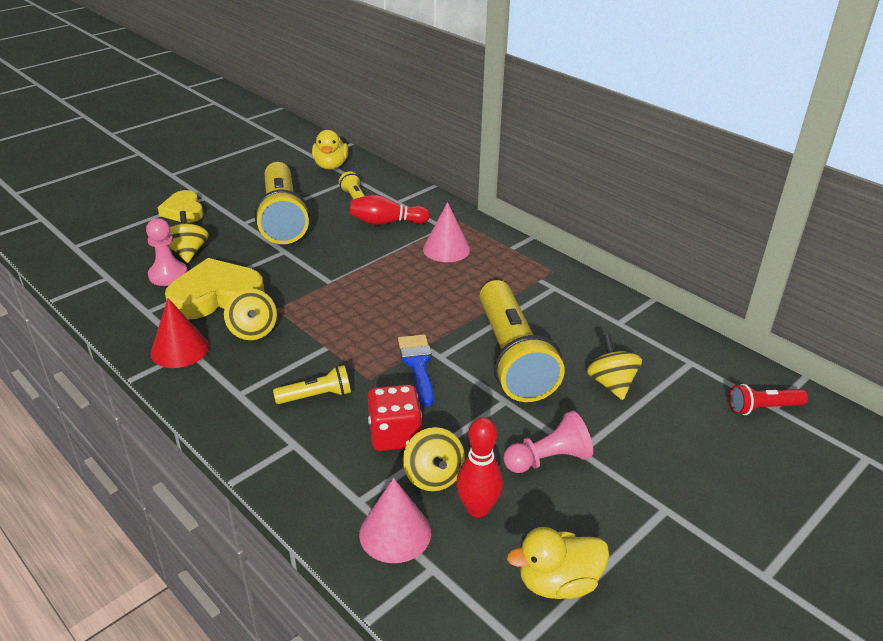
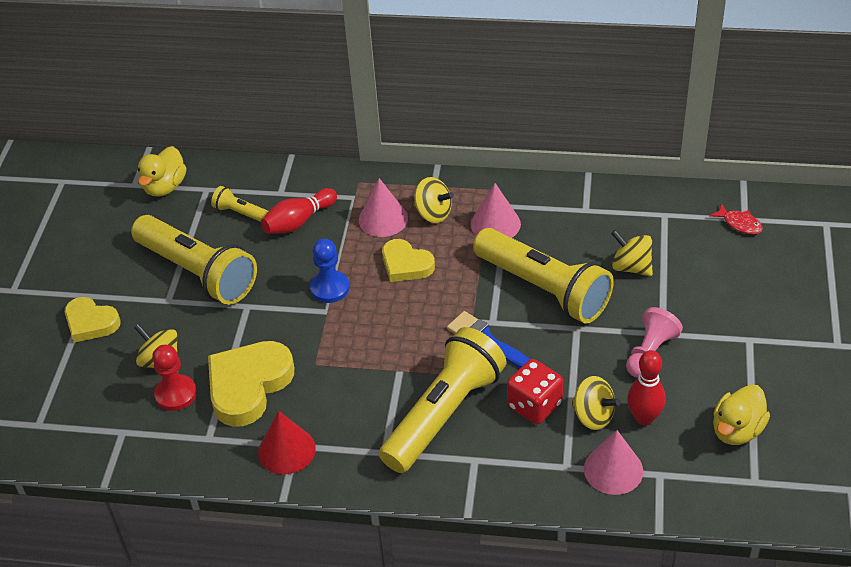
camera: 35 degrees left, 10 degrees up
pink pawn [146,218,188,286] -> red pawn [152,345,197,411]
yellow spinning top [224,288,277,340] -> yellow spinning top moved to [414,177,454,223]
yellow flashlight [273,365,351,404] -> yellow flashlight [379,327,507,473], size x2.25
yellow duck [312,130,348,170] -> yellow duck turned 60 degrees clockwise [138,146,186,197]
red flashlight [729,384,808,415] -> red fish [709,203,763,235]
none -> blue pawn [310,239,349,303]
none -> yellow heart [382,239,435,282]
none -> pink cone [471,183,521,238]

